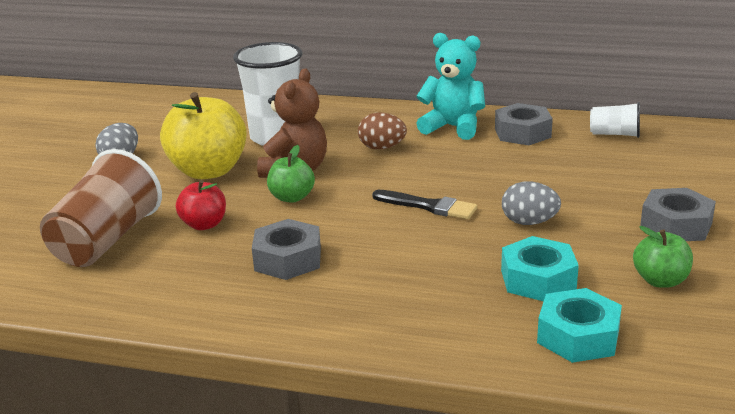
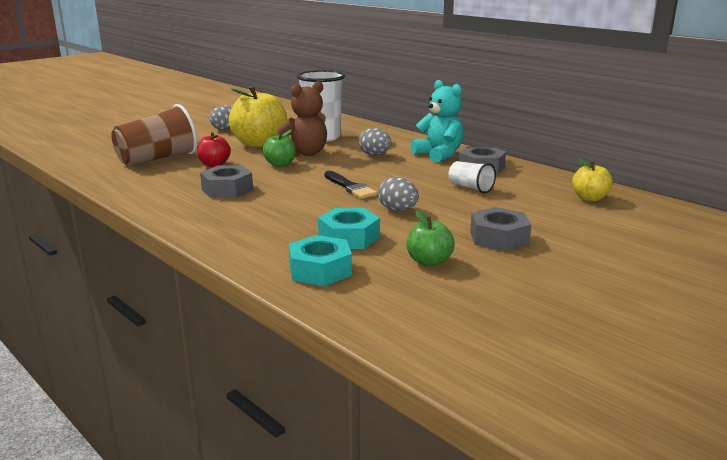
camera: 30 degrees right, 5 degrees down
brown egg [358,112,407,149] -> grey egg [359,128,391,155]
white cup [590,102,640,138] -> white cup moved to [449,161,496,193]
none -> yellow apple [572,158,613,202]

